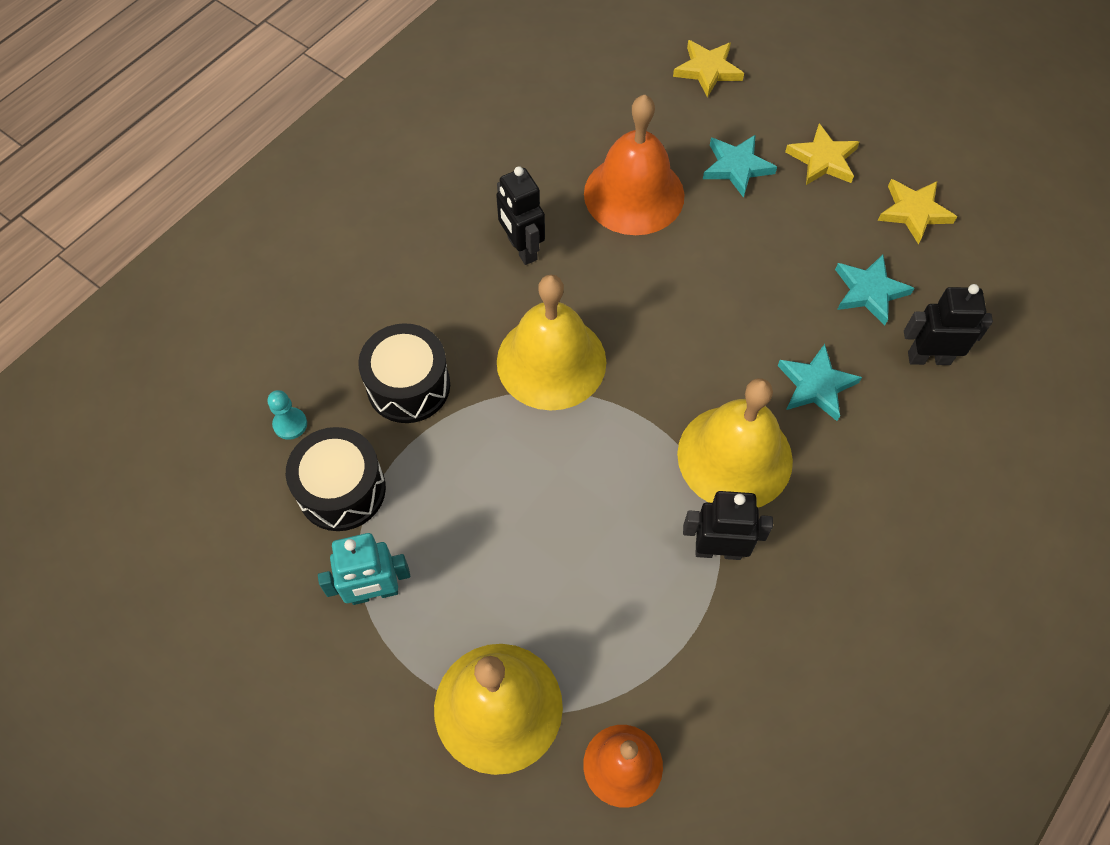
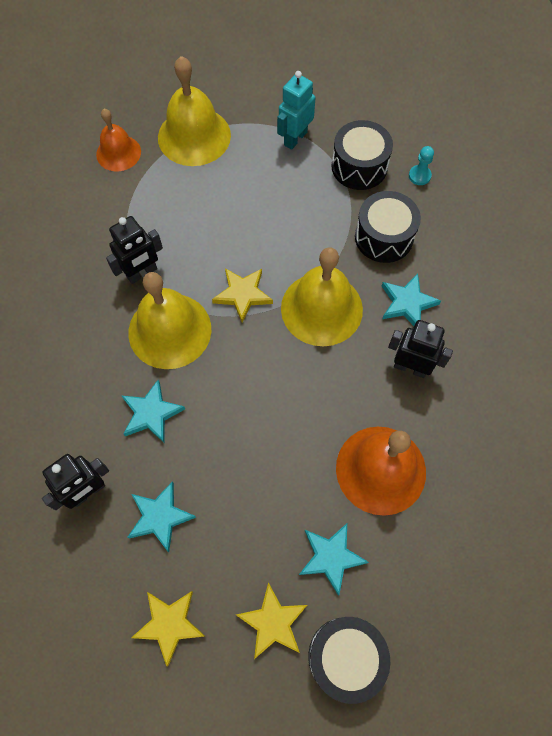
camera: 140 degrees right, 5 degrees up
yellow star [673,40,744,98] -> yellow star moved to [212,268,273,323]
none -> black drum [308,617,390,704]
none -> turquoise star [382,273,441,326]

